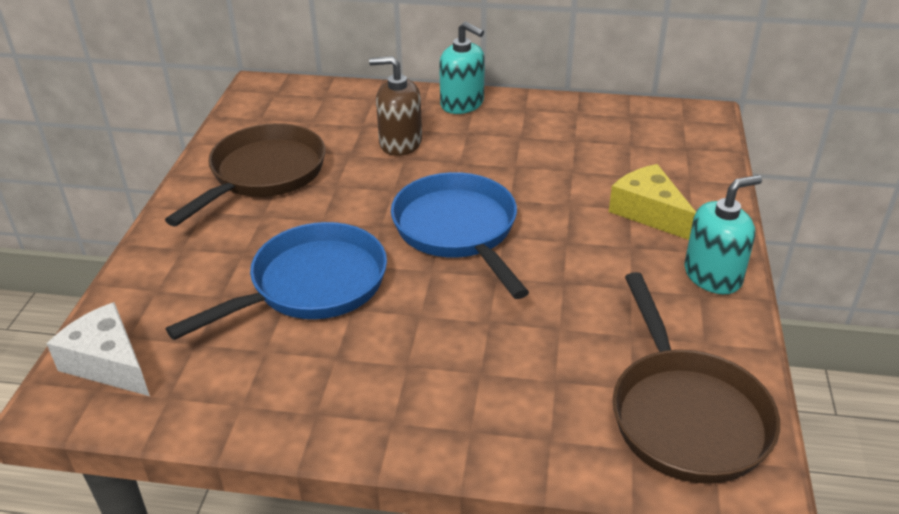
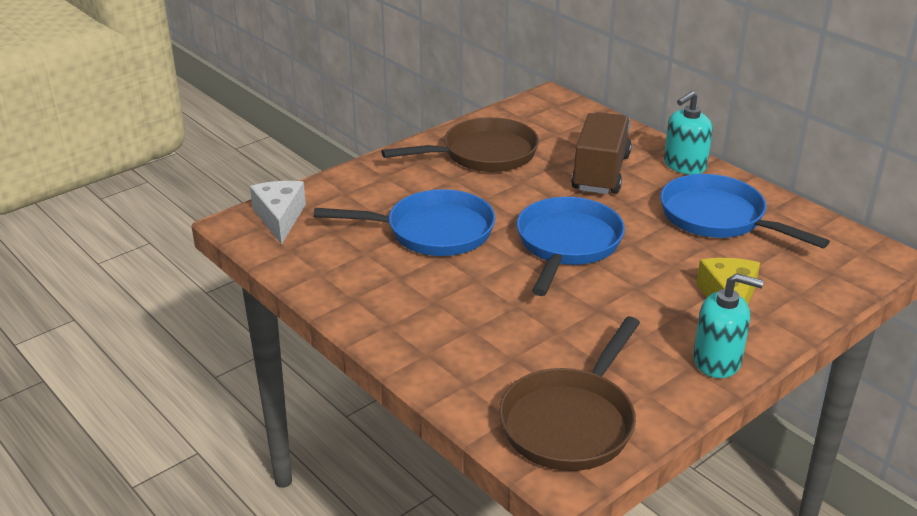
camera: 40 degrees right, 5 degrees down
brown soap dispenser [369,56,422,156] -> brown truck [571,112,632,194]
turquoise soap dispenser [439,21,485,114] -> turquoise soap dispenser turned 60 degrees clockwise [664,91,712,175]
none -> blue pan [660,174,830,248]

